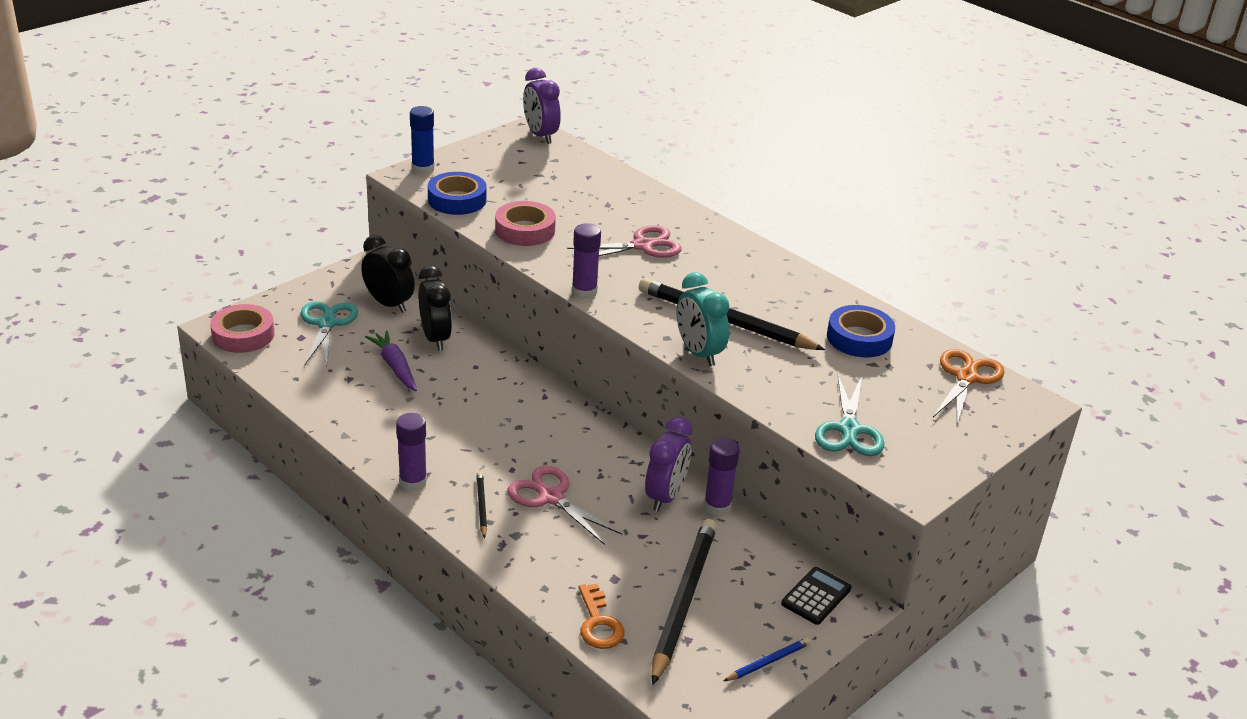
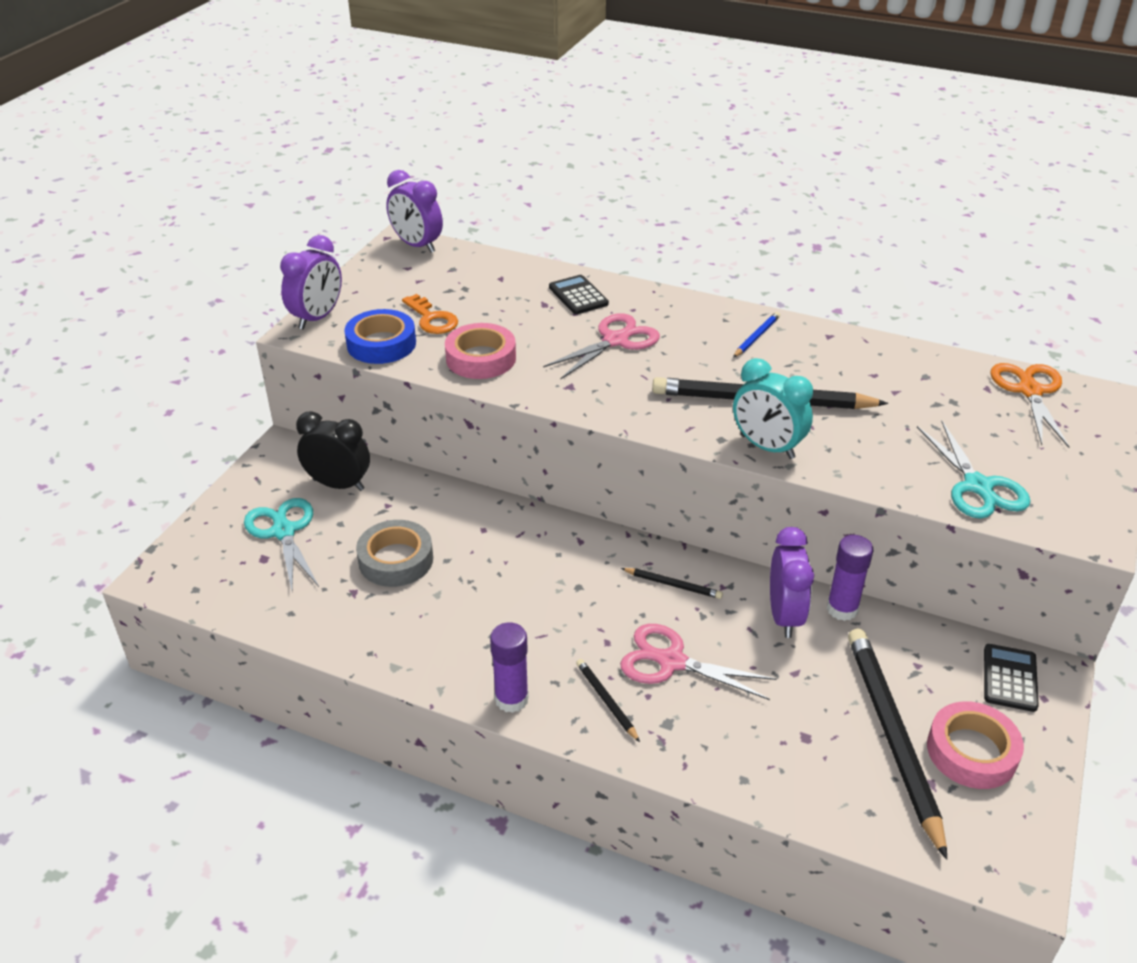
camera: 20 degrees left, 5 degrees up
pink tape [210,304,274,353] -> pink tape moved to [927,701,1024,789]
purple carrot [365,331,417,391] -> grey tape [356,520,433,587]
blue glue stick [410,106,435,175] -> purple clock [280,235,342,330]
black clock [419,266,452,351] -> none
purple glue stick [572,223,601,299] -> none
orange key [579,584,625,649] -> orange key moved to [402,294,458,334]
blue pencil [724,638,811,681] -> blue pencil moved to [733,312,780,358]
blue tape [827,305,895,357] -> none
none -> black calculator [549,275,609,314]
none -> black pencil [621,568,723,599]

